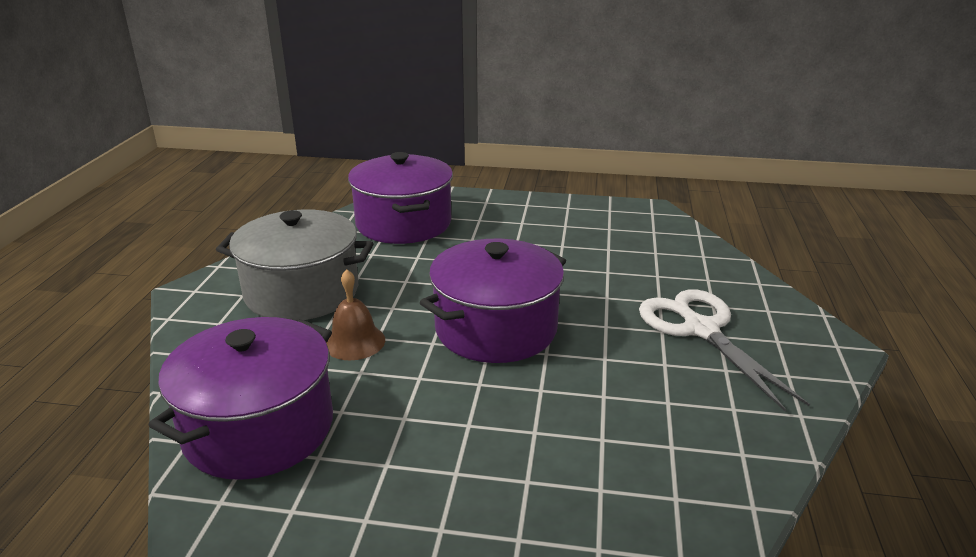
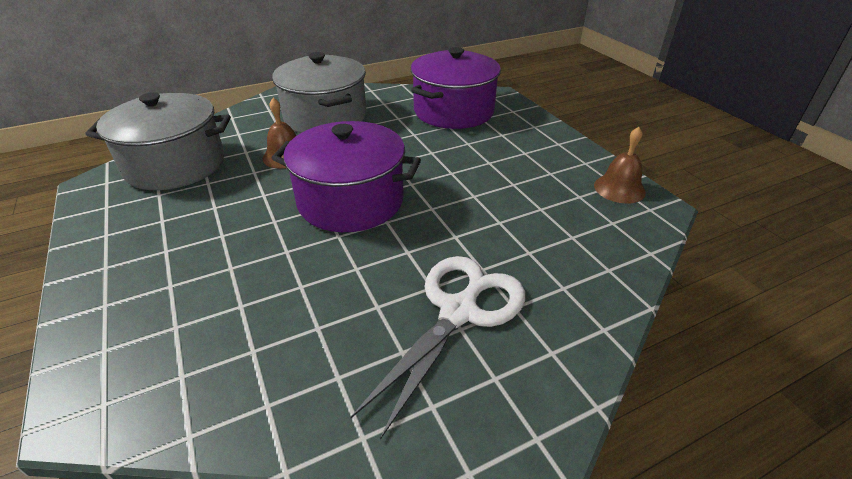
camera: 55 degrees right, 10 degrees up
purple pot [149,317,333,480] -> grey pot [86,92,231,190]
none -> brown bell [594,127,646,204]

